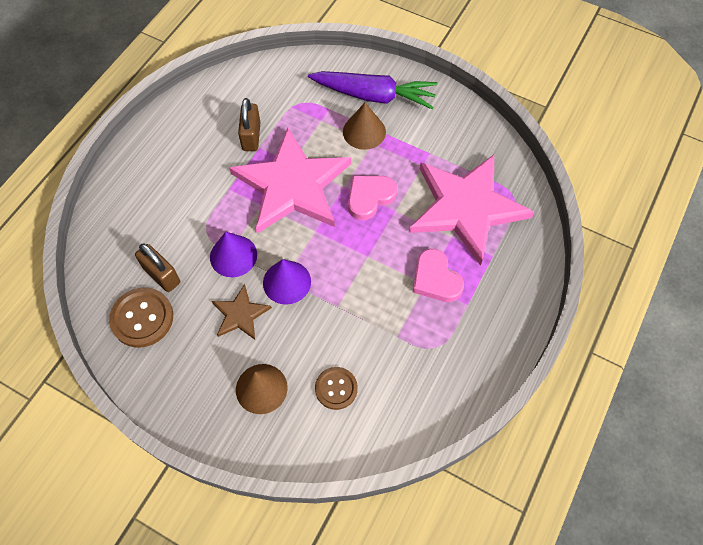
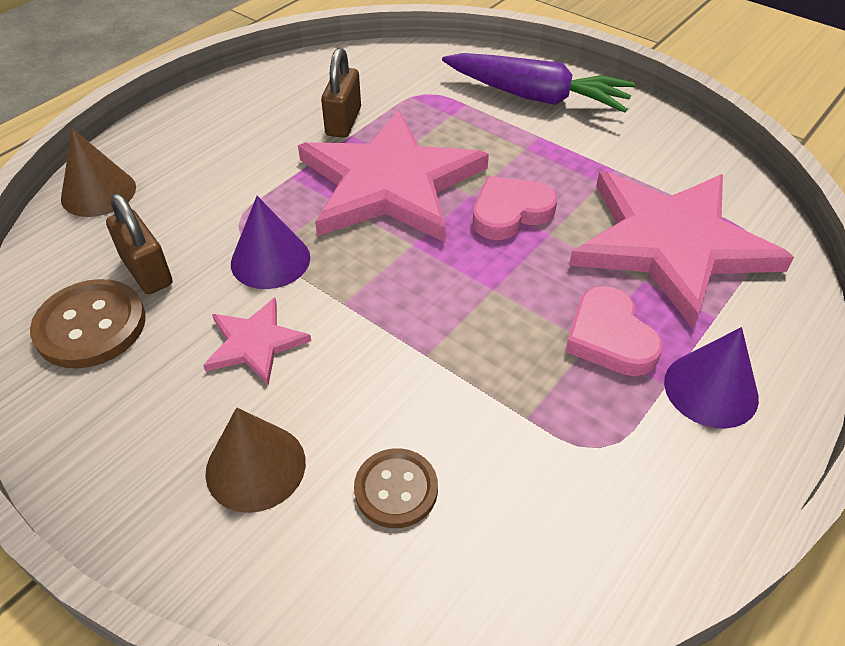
camera: 10 degrees right, 15 degrees down
brown star [212,284,272,340] -> pink star [203,298,311,386]
purple cone [263,259,311,305] -> purple cone moved to [664,327,759,429]
brown cone [343,102,386,150] -> brown cone moved to [61,128,136,217]

